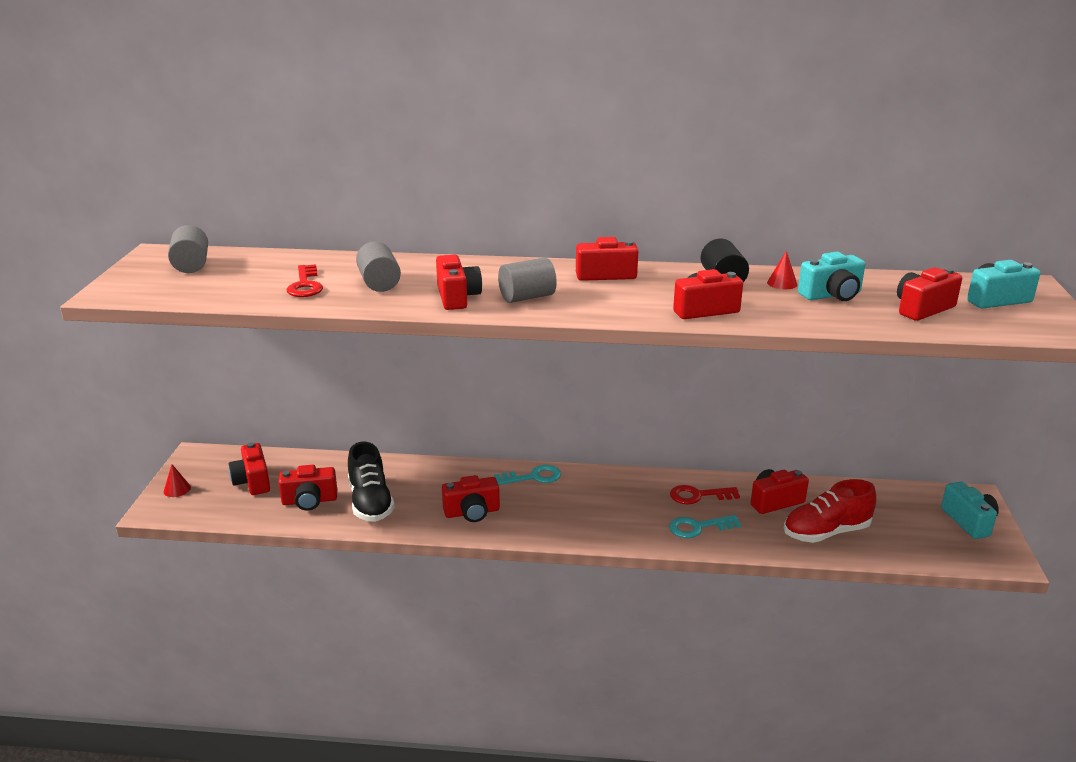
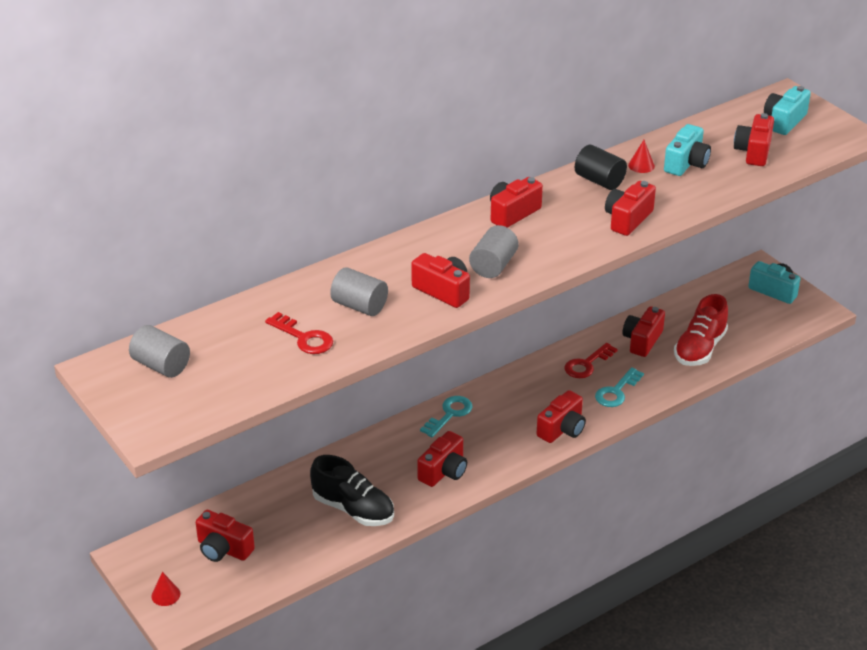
camera: 40 degrees left, 10 degrees up
red camera [278,465,337,511] -> red camera moved to [537,390,586,443]

